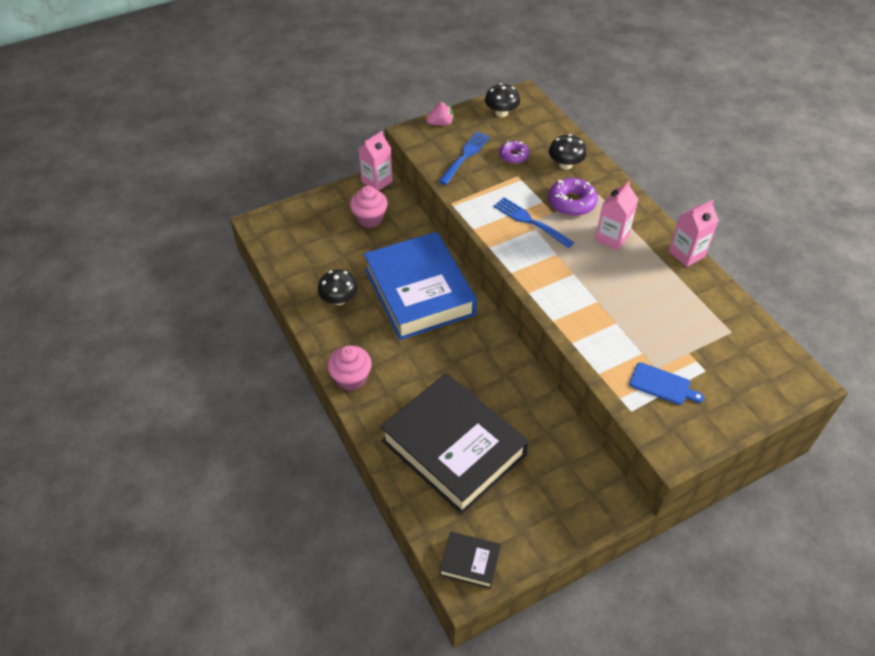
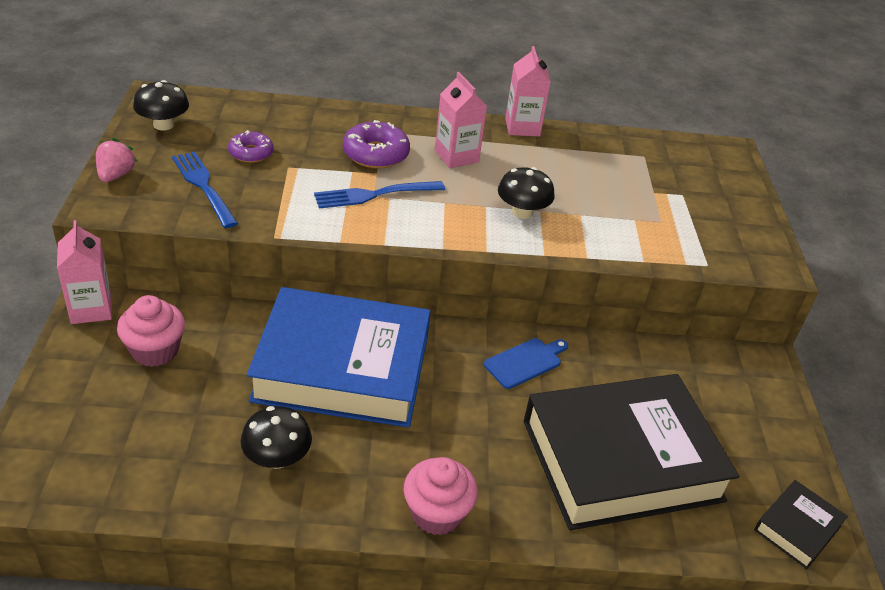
camera: 65 degrees left, 10 degrees down
black mushroom [549,134,587,170] -> black mushroom moved to [498,167,555,219]
blue cutting board [629,362,704,405] -> blue cutting board moved to [484,338,568,389]

